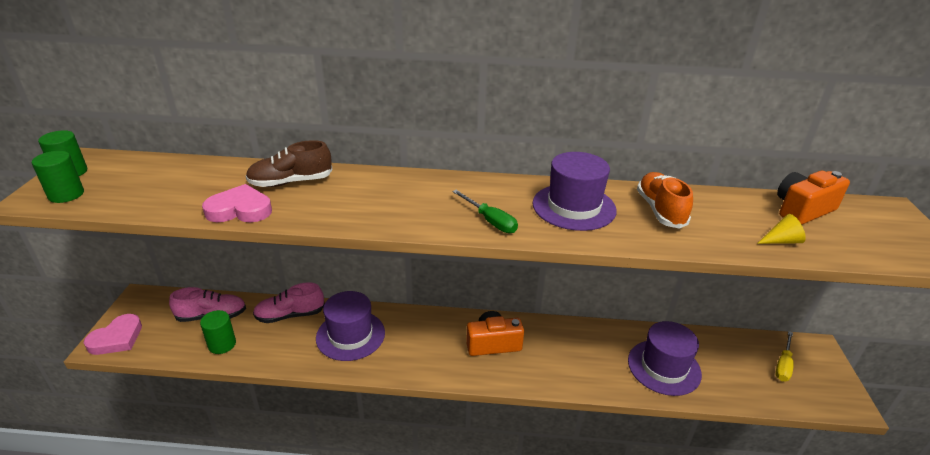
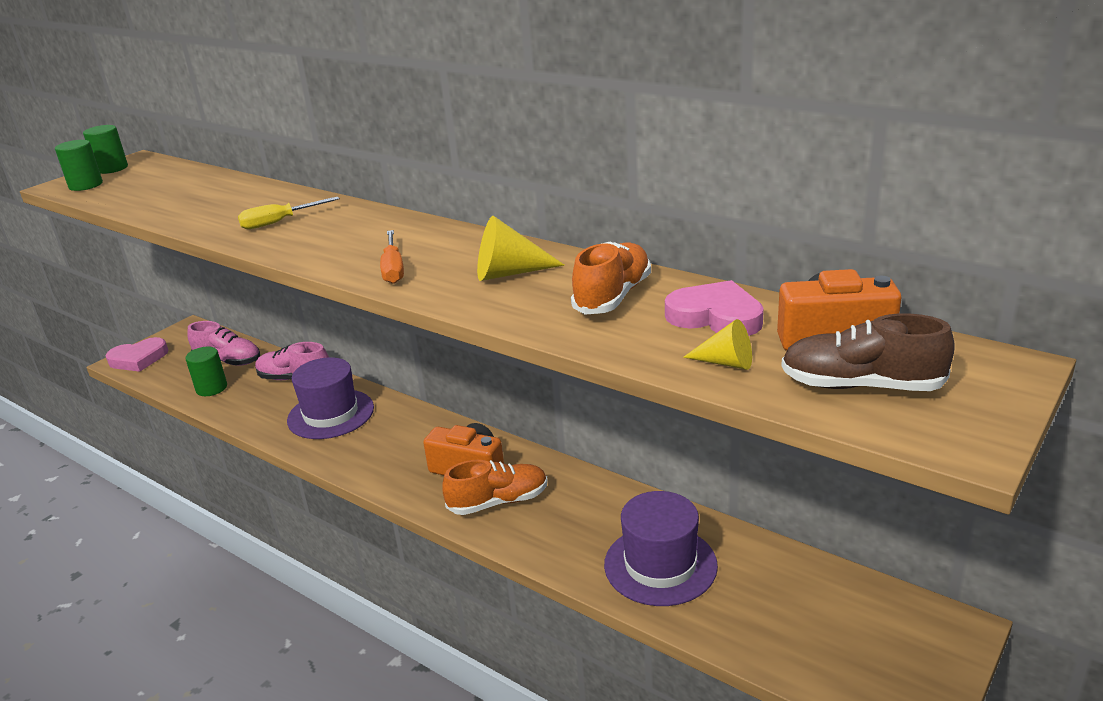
camera: 35 degrees right, 5 degrees down
pink heart [202,184,272,222] -> pink heart moved to [665,280,764,336]
brown shoe [246,140,333,187] -> brown shoe moved to [781,313,955,391]
green screwdriver [452,190,518,233] -> orange screwdriver [380,230,404,284]
purple hat [533,152,617,231] -> yellow cone [477,216,564,281]
yellow screwdriver [775,331,794,381] -> yellow screwdriver moved to [238,197,340,229]
none -> orange shoe [442,460,548,515]

